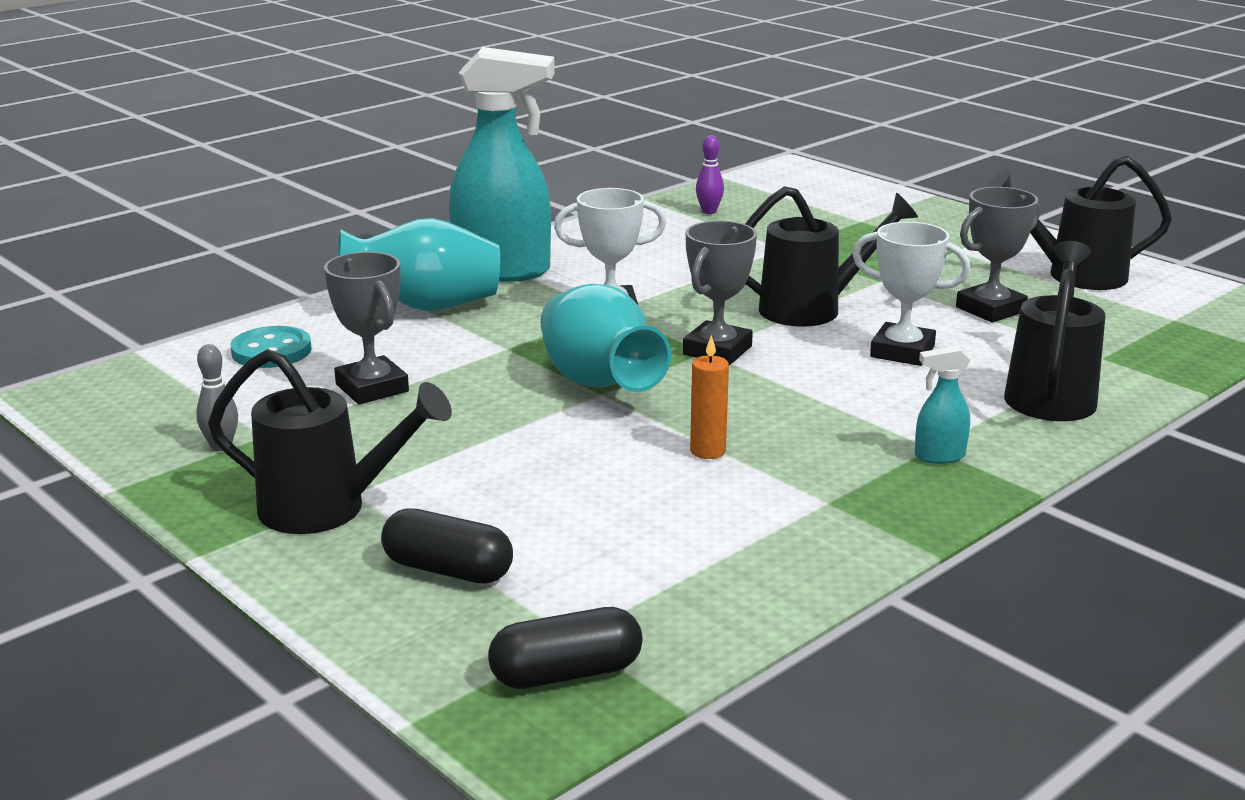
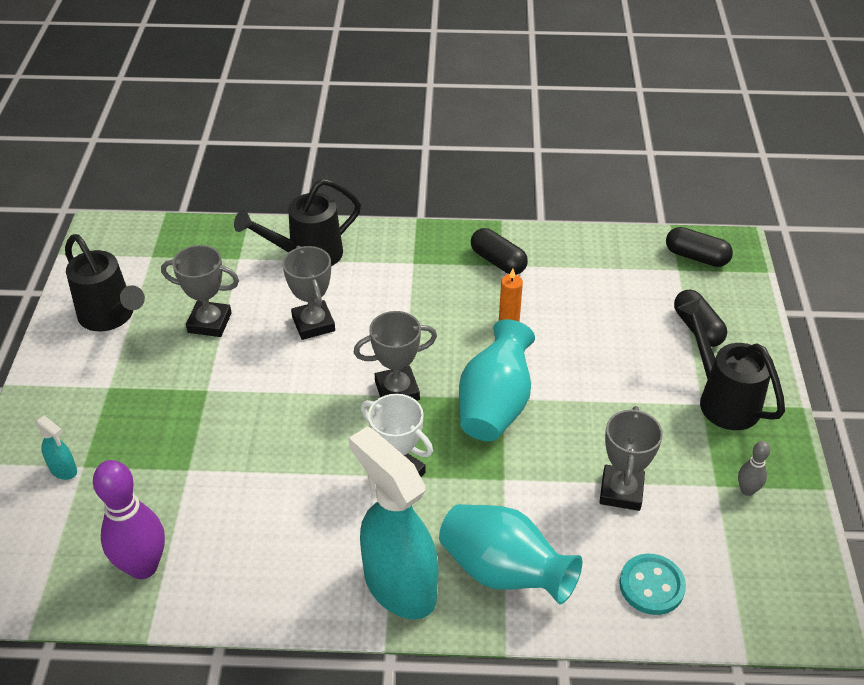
camera: 135 degrees left, 20 degrees up
purple bowling pin [696,135,724,214] -> purple bowling pin [93,460,165,579], size x2.07
black watering can [745,186,918,327] -> none
white trophy [852,222,971,366] -> grey trophy [282,246,335,340]
turquoise spray bottle [915,346,970,464] -> turquoise spray bottle moved to [35,416,77,480]
none -> black capsule [471,228,528,275]

